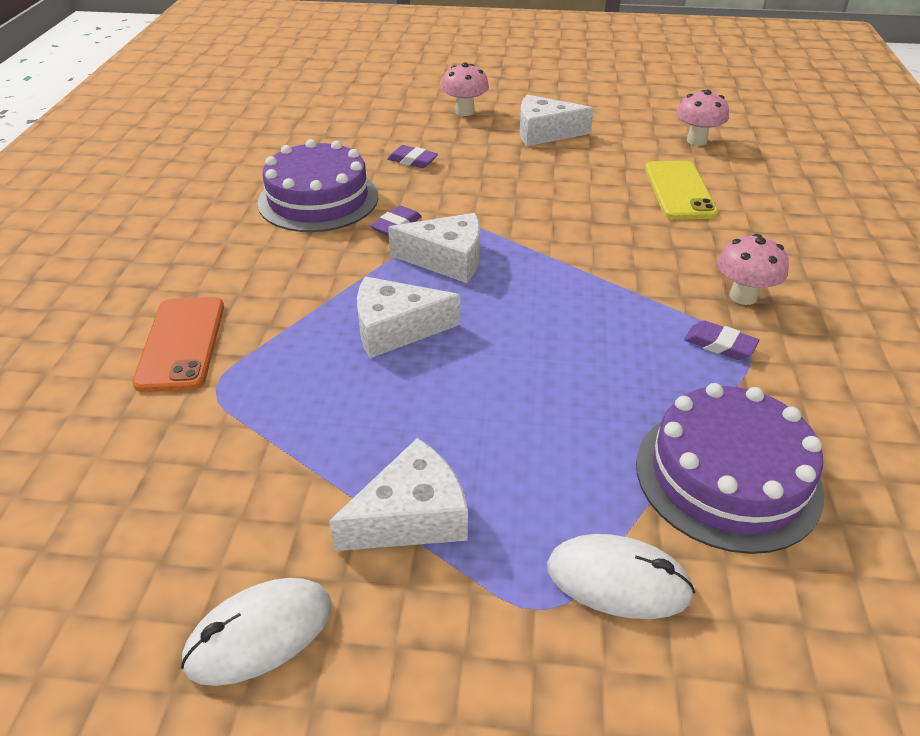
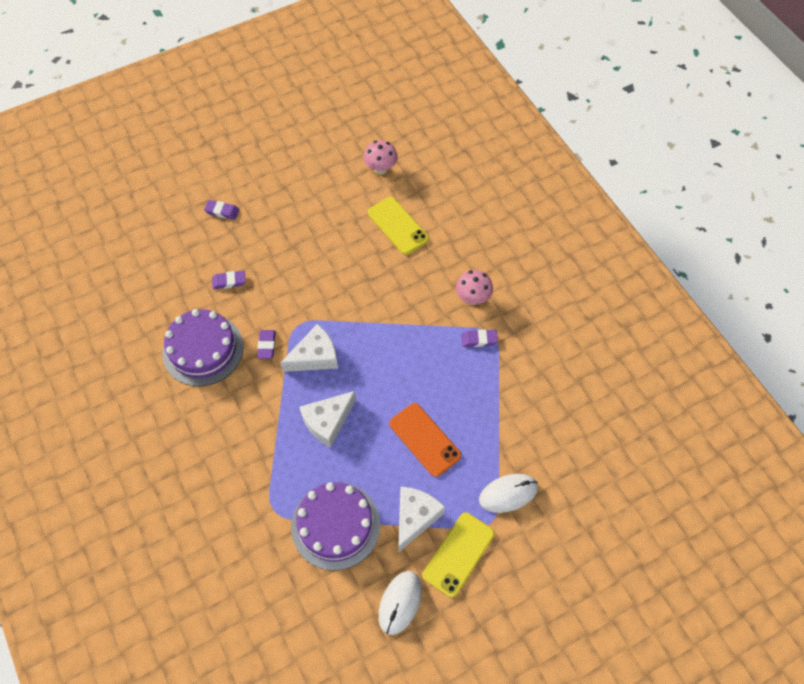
camera: 35 degrees left, 20 degrees up
orange phone [132,297,224,392] -> orange phone moved to [389,403,461,477]
pink mushroom [441,63,489,116] -> purple eraser [204,200,239,220]
white cheese [520,95,594,146] -> none
purple cake [636,383,824,554] -> purple cake moved to [291,482,380,571]
none -> yellow phone [422,512,494,597]

